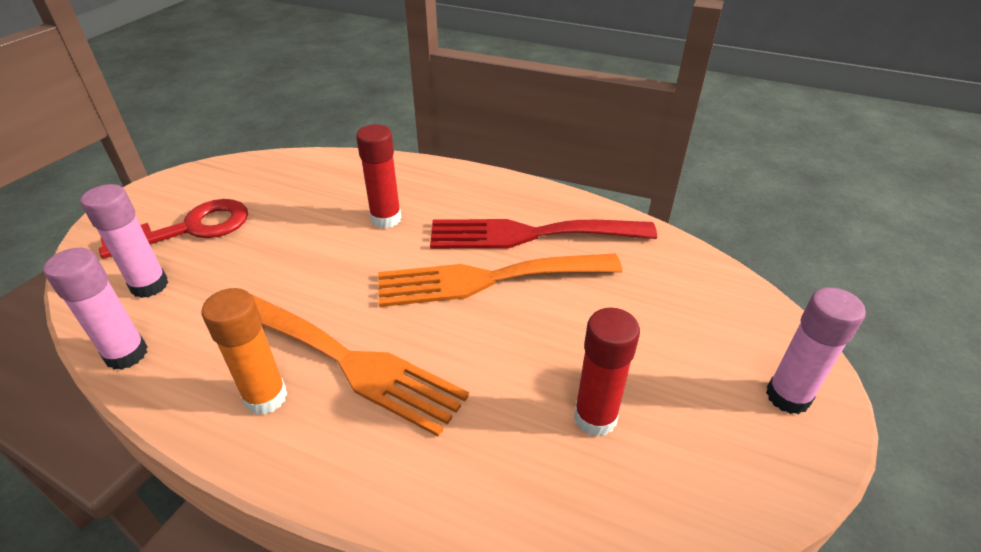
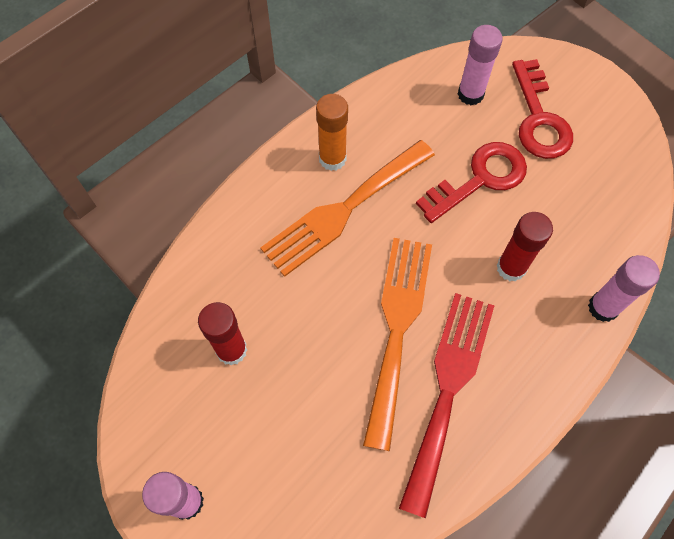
camera: 110 degrees right, 25 degrees up
pink glue stick [43,248,148,370] -> pink glue stick moved to [588,255,660,322]
none -> red key [416,142,527,223]

